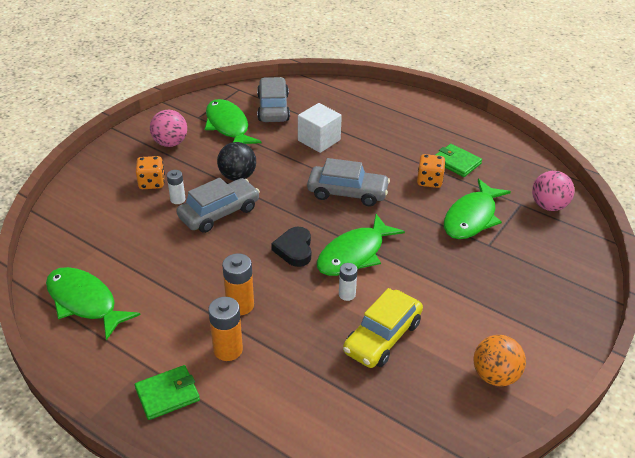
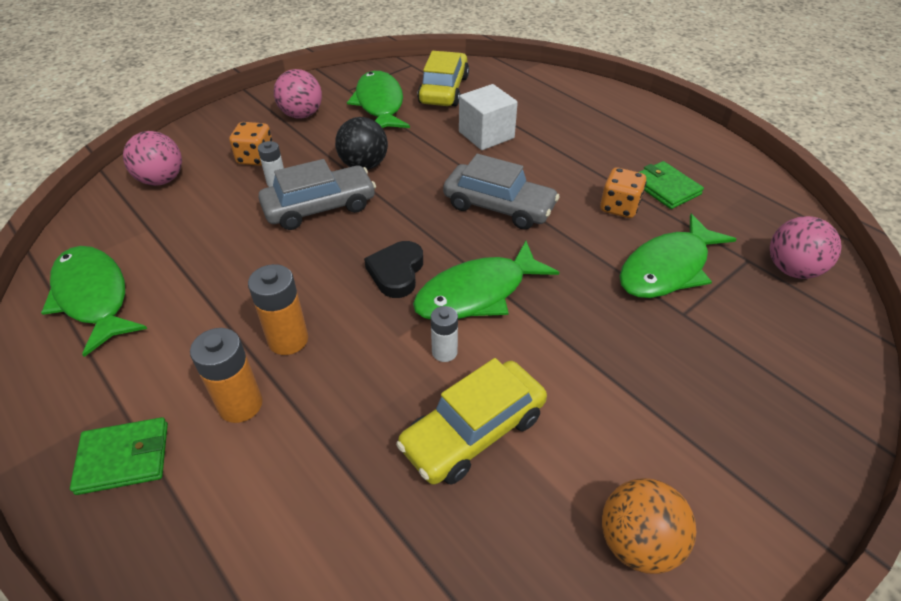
camera: 15 degrees right, 5 degrees up
grey car [257,77,290,122] -> yellow car [417,51,469,107]
none -> pink ball [123,131,182,186]

